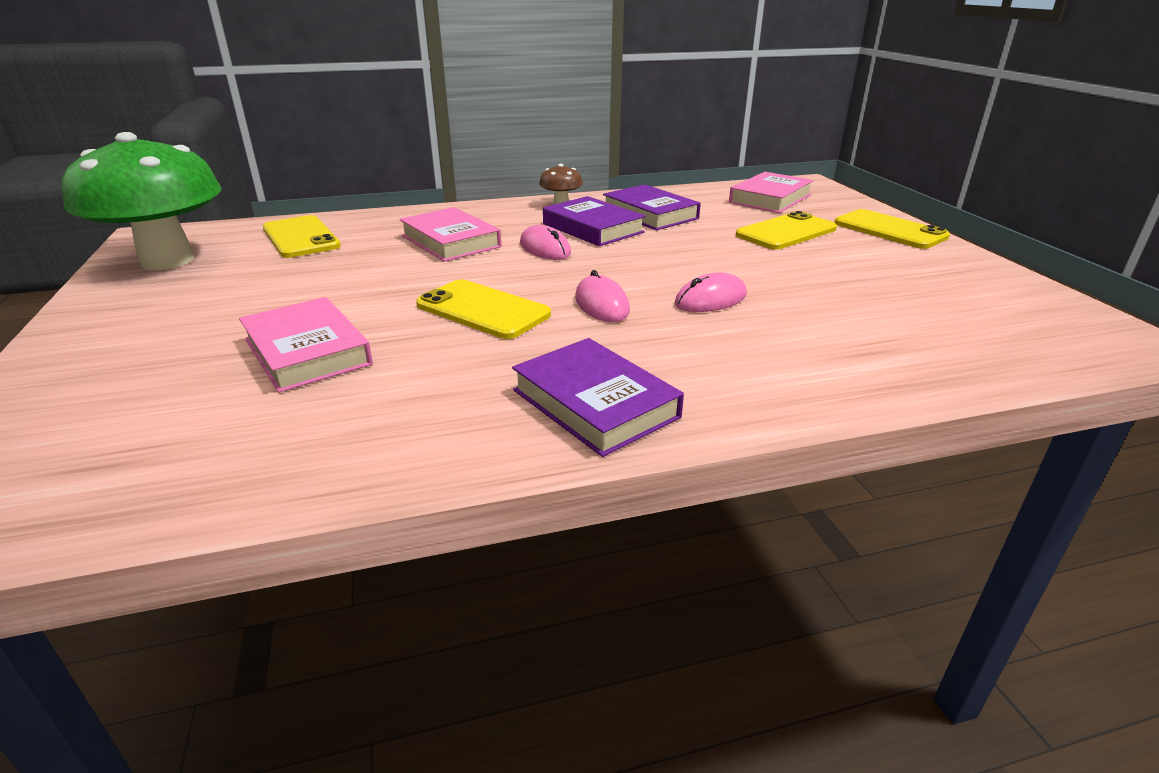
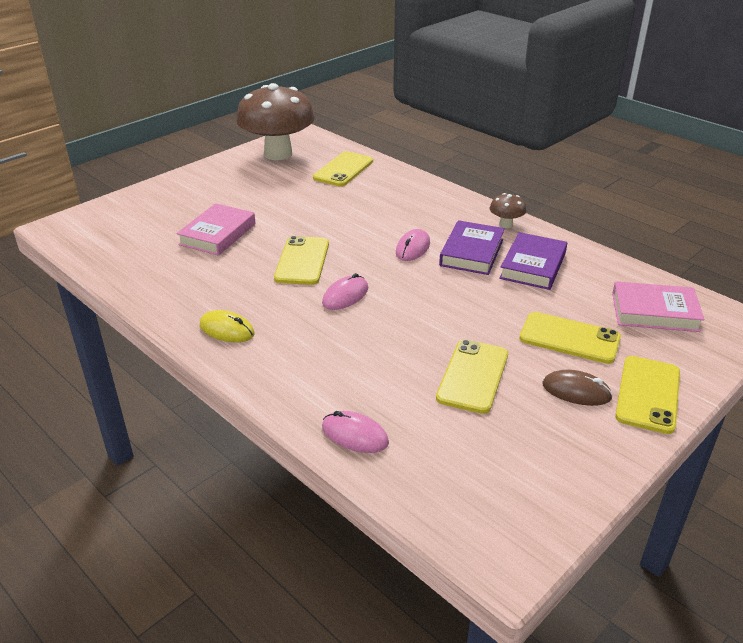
camera: 60 degrees right, 5 degrees up
green mushroom [62,132,221,270] -> brown mushroom [236,83,315,160]
pink book [400,207,501,262] -> none
purple book [512,338,684,457] -> yellow mouse [200,310,255,342]
pink mouse [675,273,747,312] -> pink mouse moved to [322,411,389,453]
none -> yellow phone [436,339,508,414]
none -> brown mouse [543,370,613,406]

